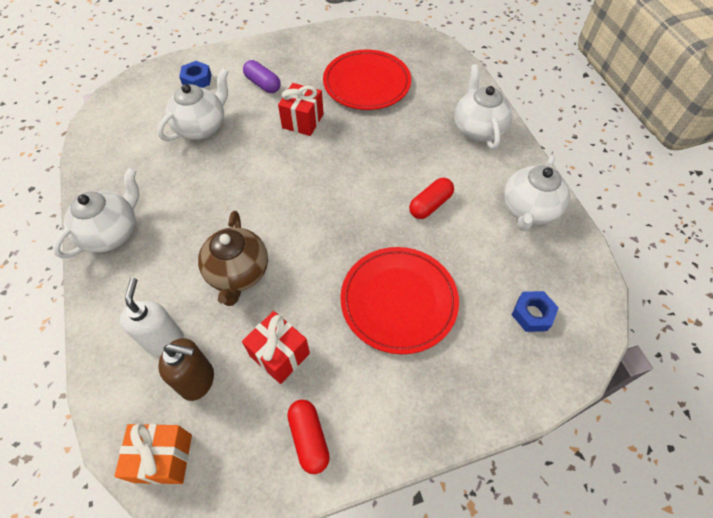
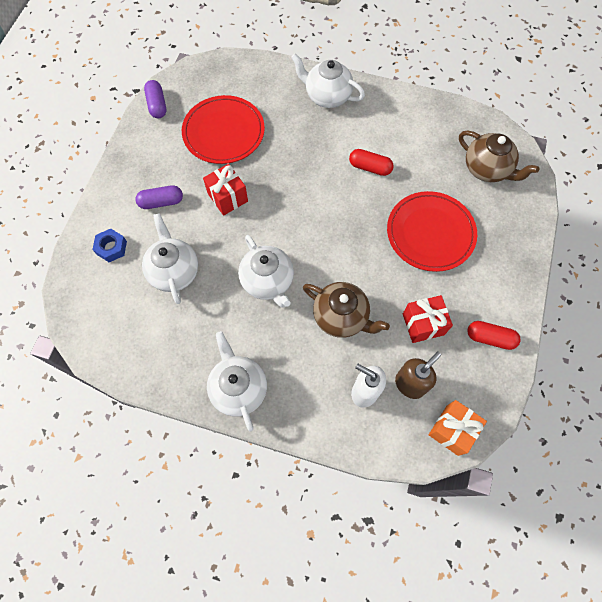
camera: 55 degrees left, 10 degrees up
red capsule [409,178,454,219] -> red capsule turned 60 degrees counterclockwise [349,149,394,176]
white teapot [504,155,570,231] -> white teapot moved to [238,235,294,308]
blue nut [512,291,559,332] -> brown teapot [459,131,539,182]
none -> purple capsule [144,80,166,118]

